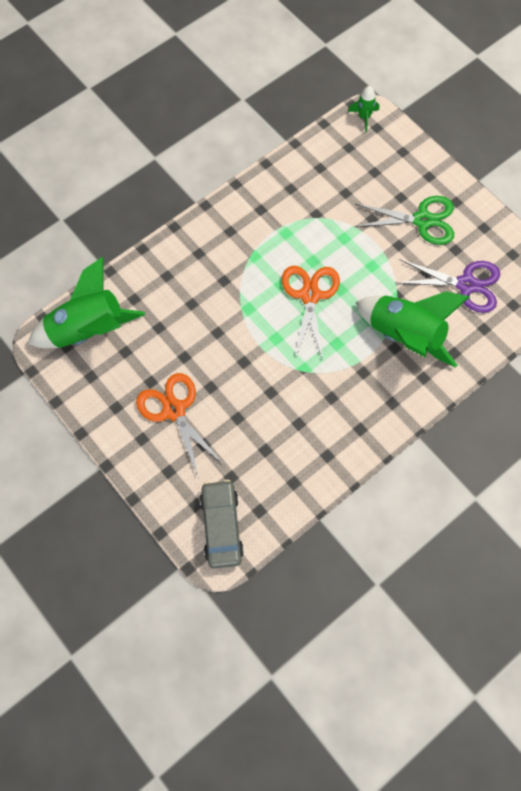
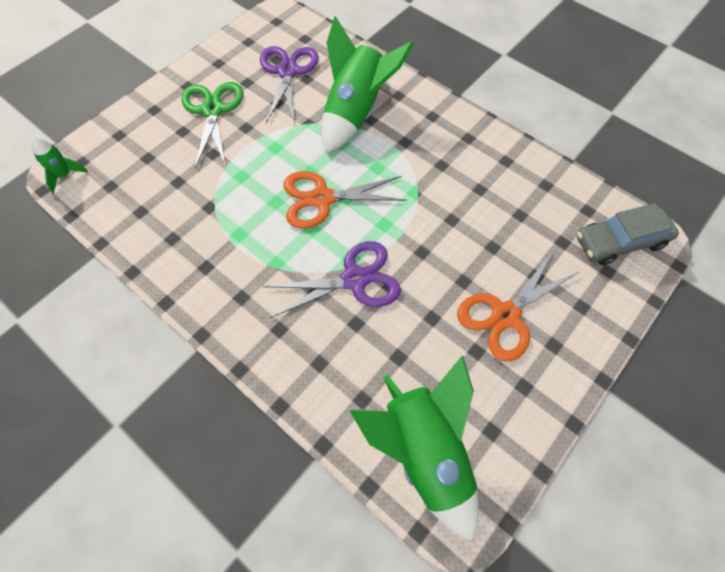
camera: 100 degrees left, 5 degrees down
none -> purple scissors [262,241,401,318]

